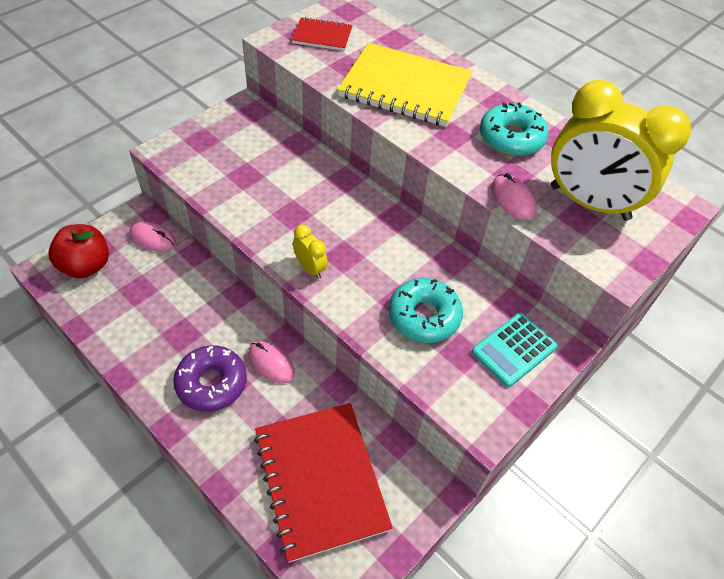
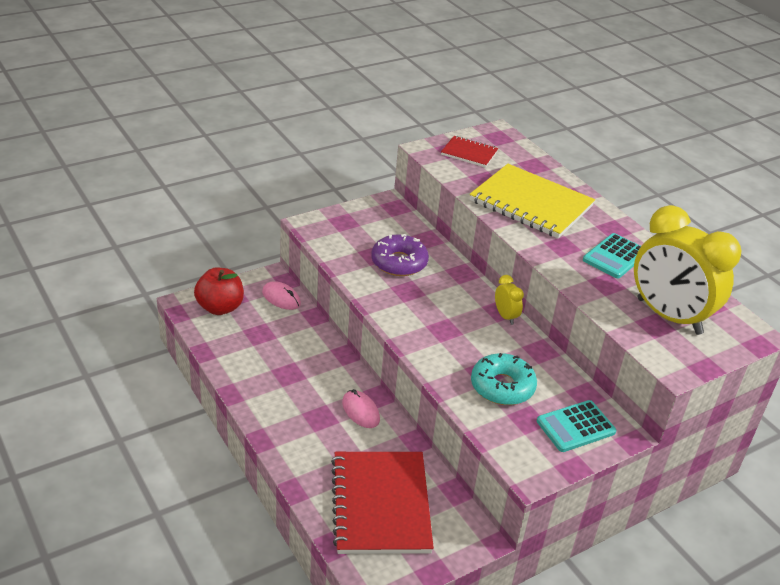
camera: 15 degrees right, 15 degrees down
purple donut [173,345,247,412] -> purple donut moved to [371,234,429,276]
yellow clock [293,224,328,279] -> yellow clock moved to [495,275,524,325]
turquoise donut [480,102,548,156] -> turquoise calculator [583,233,641,278]
pink mouse [491,173,536,220] -> none

